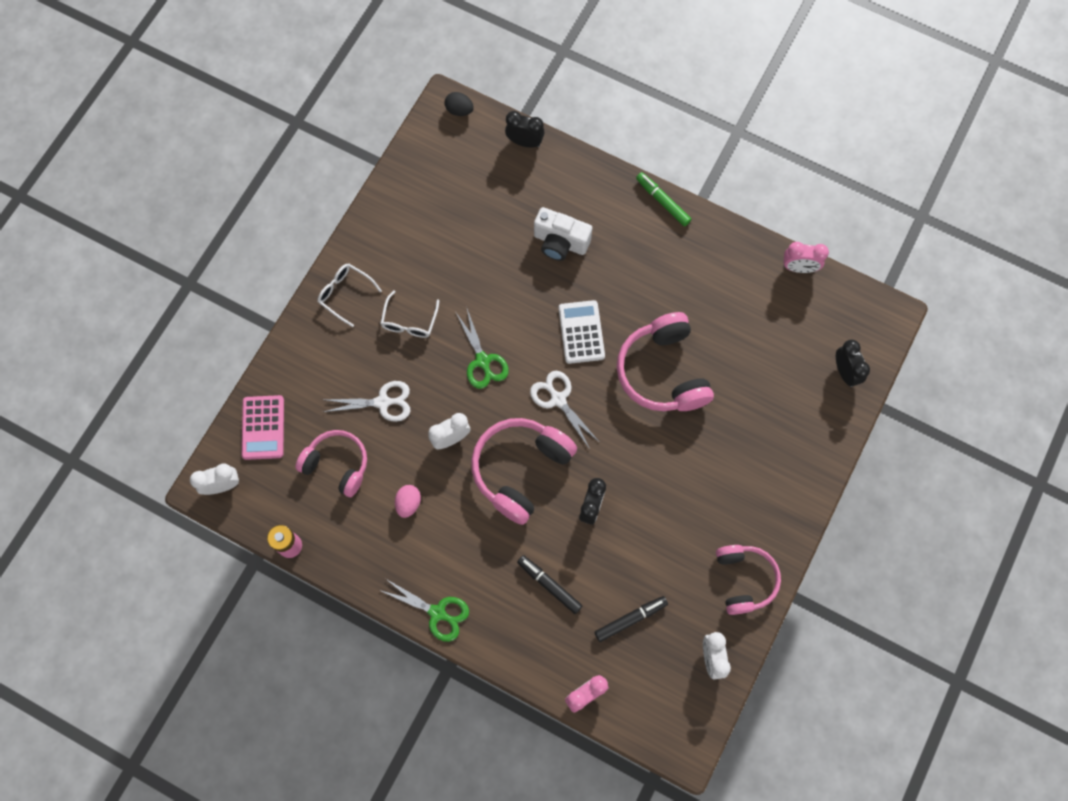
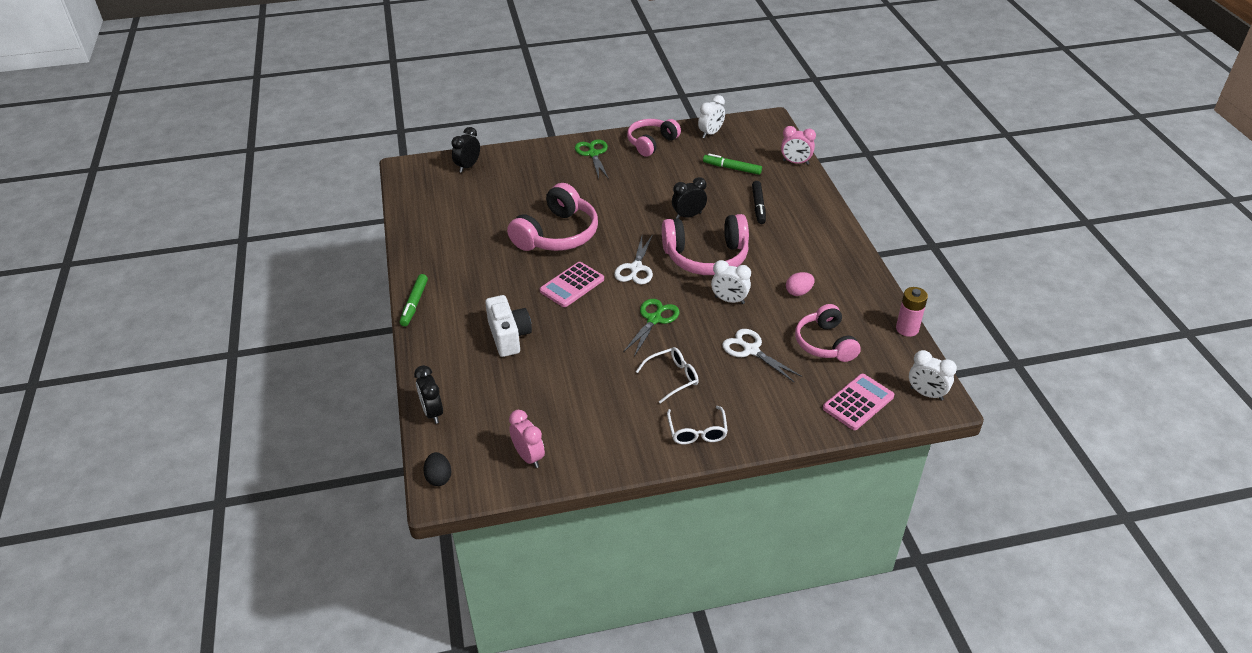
camera: 130 degrees left, 30 degrees down
green scissors [379,579,469,642] -> green scissors moved to [575,139,609,179]
white calculator [559,300,605,364] -> pink calculator [540,262,604,307]
black marker [595,596,668,642] -> green marker [703,153,762,175]
pink clock [783,242,829,273] -> pink clock moved to [509,410,545,468]

